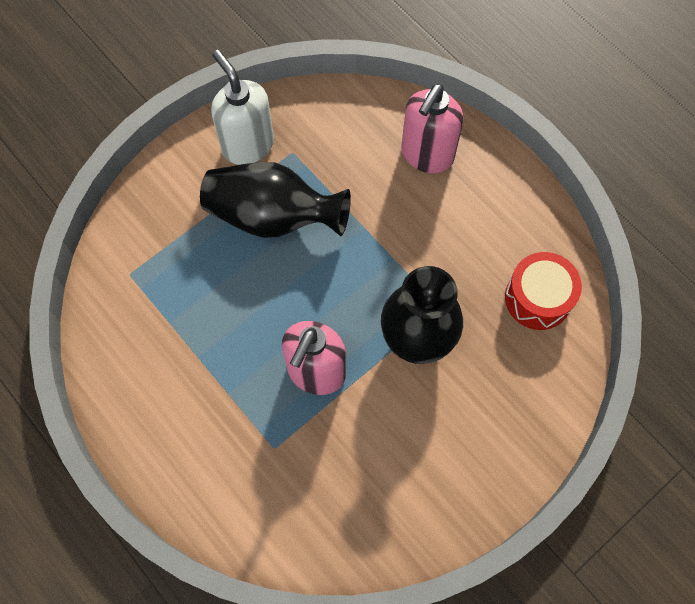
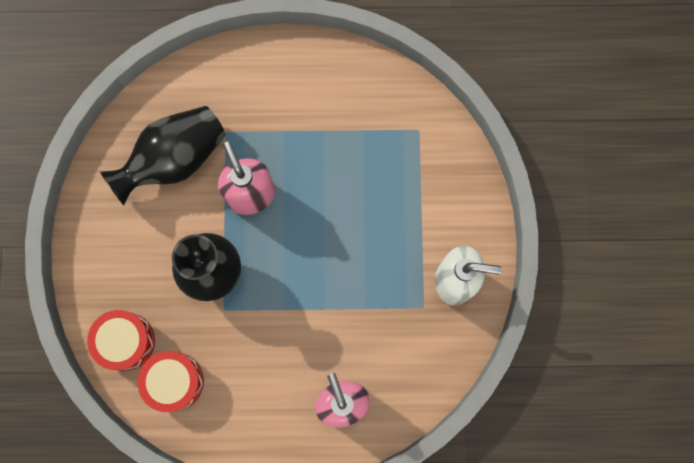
camera: 130 degrees right, 10 degrees up
black vase [200,162,351,238] -> black vase moved to [100,106,226,206]
none -> red drum [87,310,155,371]

